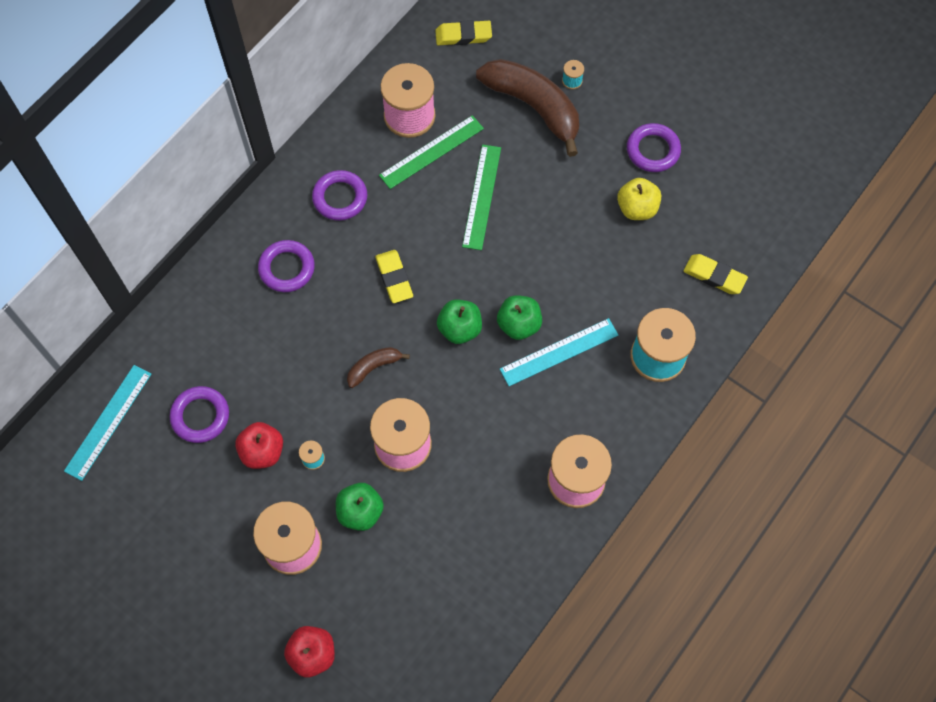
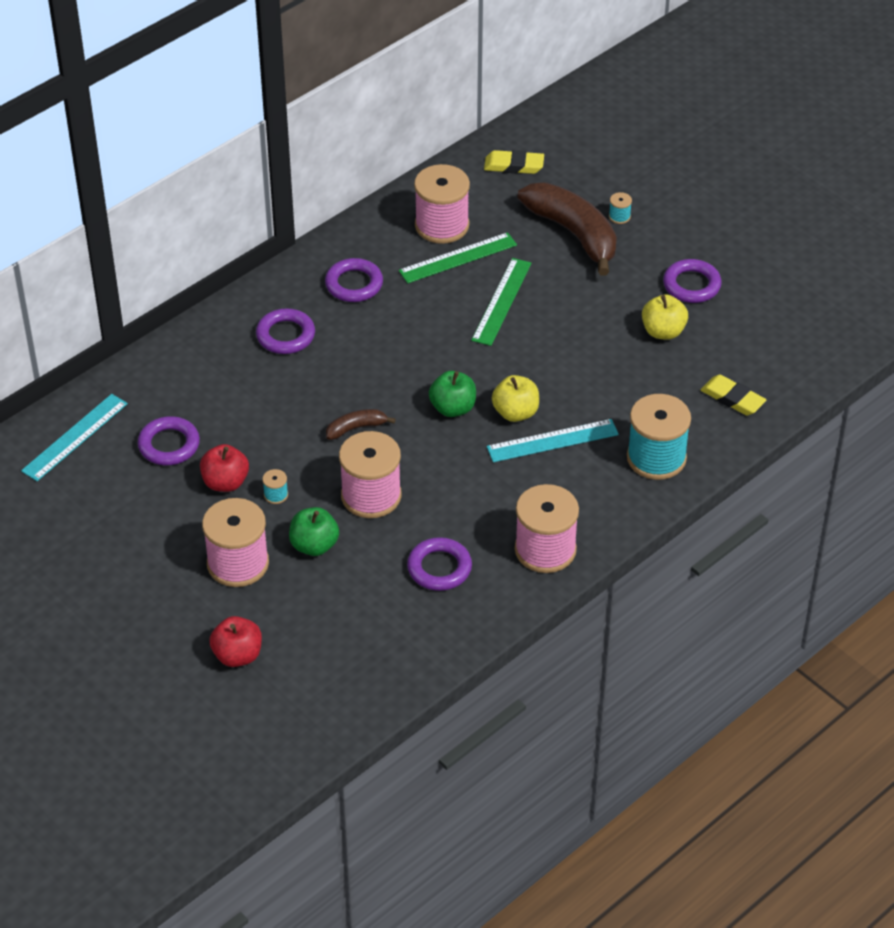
camera: 10 degrees right, 20 degrees down
yellow eraser [375,250,413,303] -> none
green apple [497,295,542,340] -> yellow apple [492,375,539,422]
none -> purple ring [407,537,472,591]

